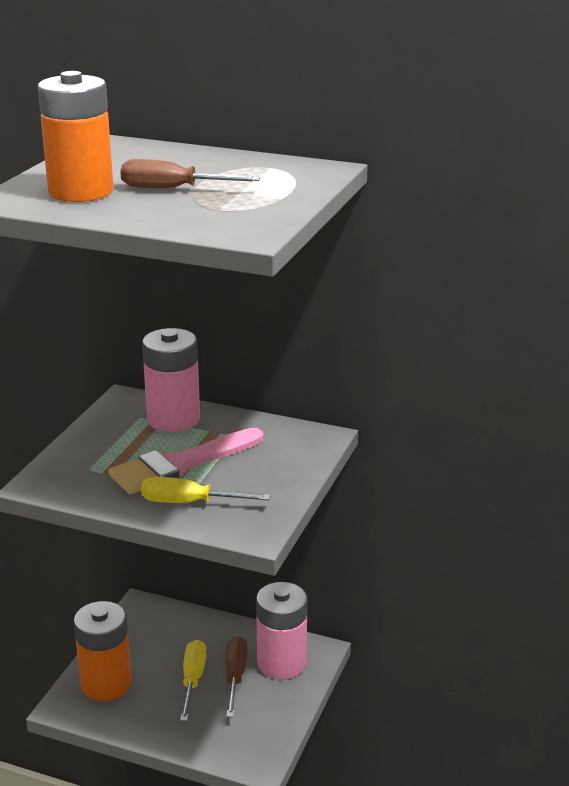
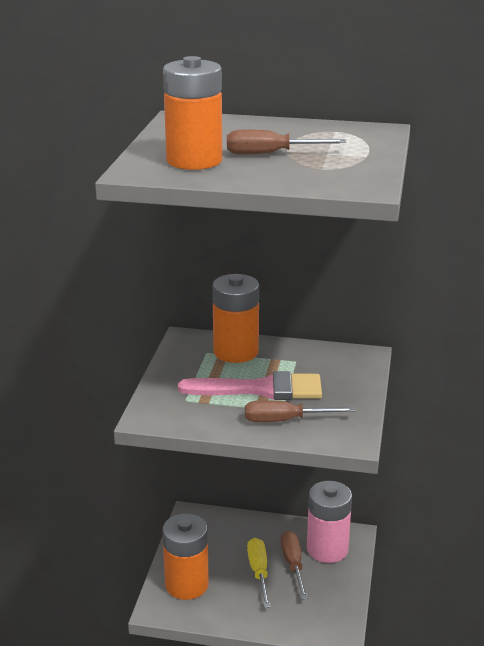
camera: 10 degrees left, 0 degrees up
pink brush [108,428,264,494] -> pink brush turned 135 degrees counterclockwise [178,371,322,400]
yellow screwdriver [141,477,271,503] -> brown screwdriver [245,400,355,422]
pink battery [142,328,200,432] -> orange battery [212,274,259,363]

